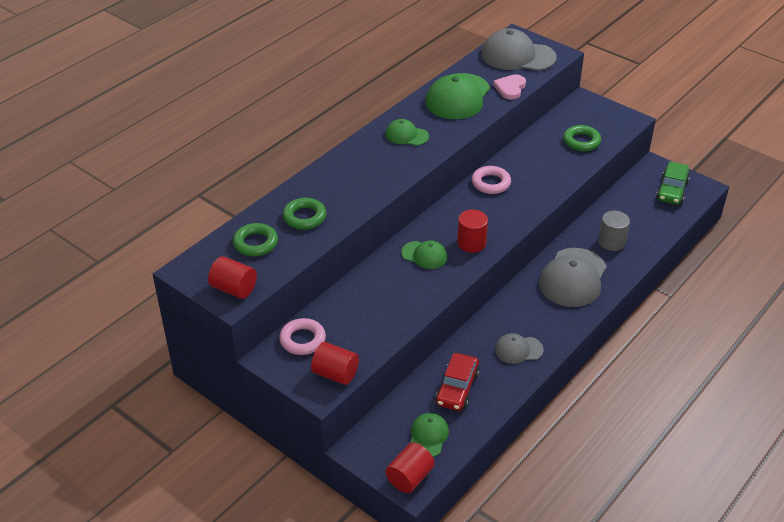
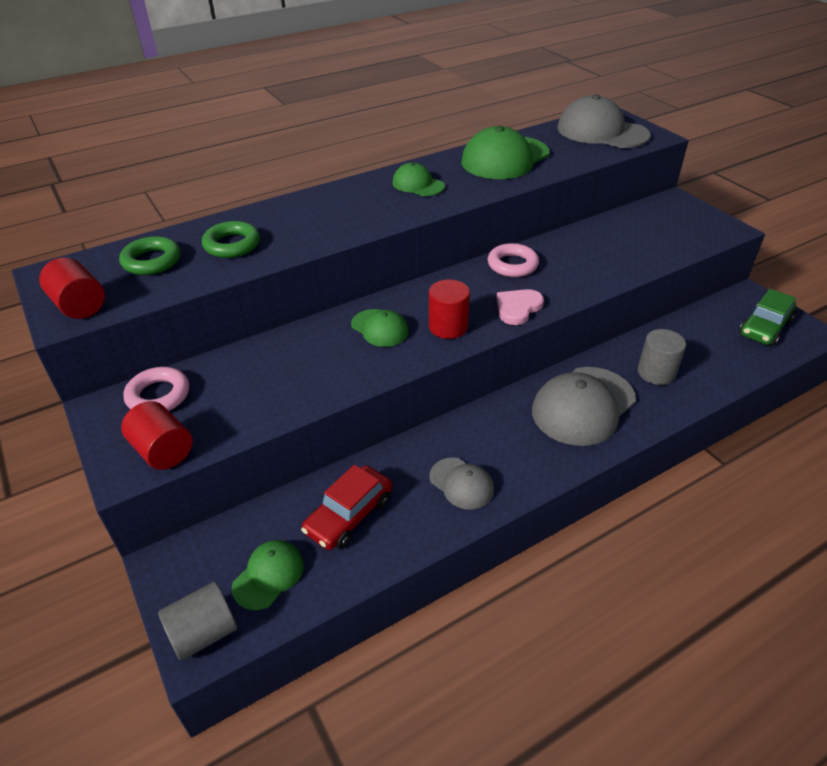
camera: 20 degrees right, 0 degrees up
red cylinder [385,443,435,493] -> grey cylinder [158,582,237,661]
pink heart [493,74,526,100] -> pink heart moved to [496,289,544,325]
grey cap [495,333,544,364] -> grey cap turned 150 degrees counterclockwise [429,458,494,510]
green ring [563,125,601,151] -> none

